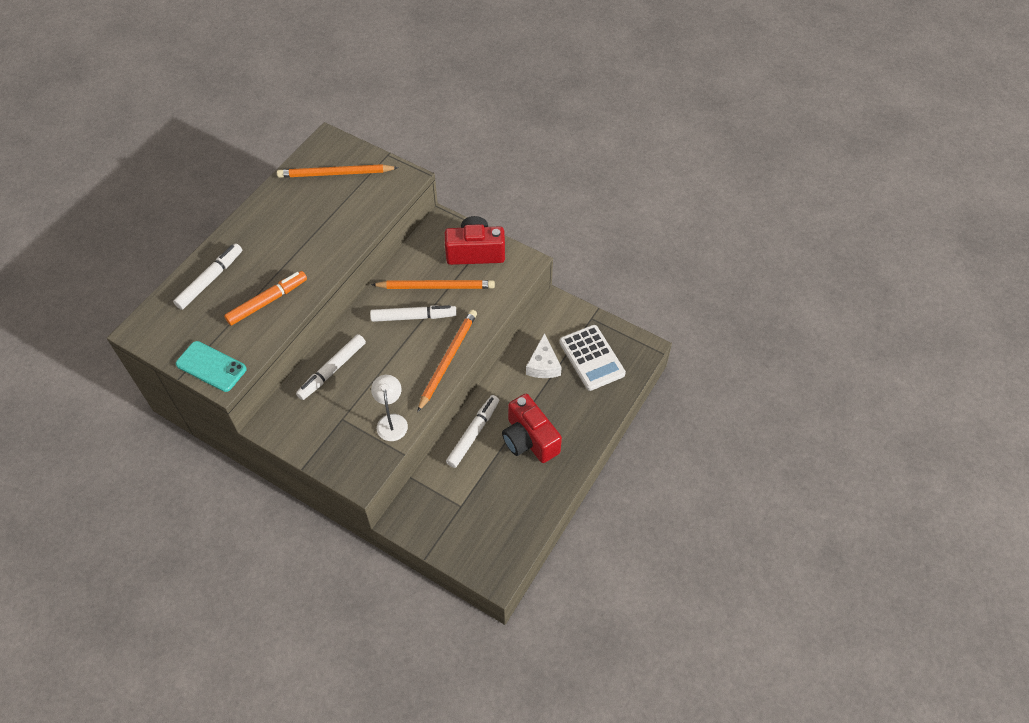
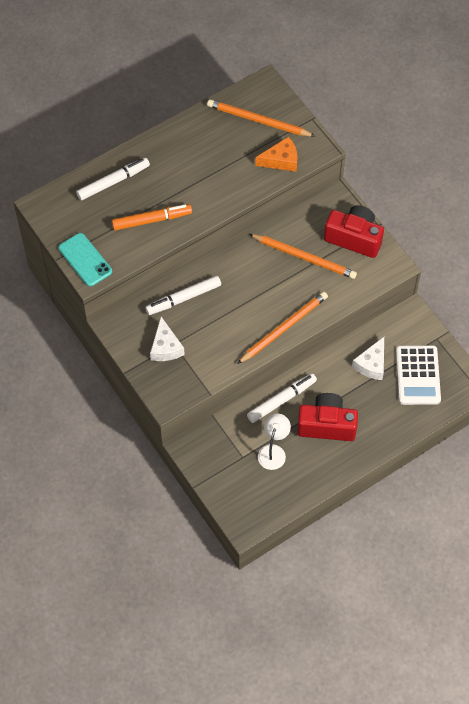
camera: 25 degrees right, 5 degrees up
white marker [370,305,457,322] -> none
white lamp [371,375,408,441] -> white lamp moved to [258,414,291,470]
red camera [502,394,562,463] -> red camera turned 105 degrees clockwise [297,393,358,441]
none -> white cheese [150,317,185,361]
none -> orange cheese [255,137,298,172]

